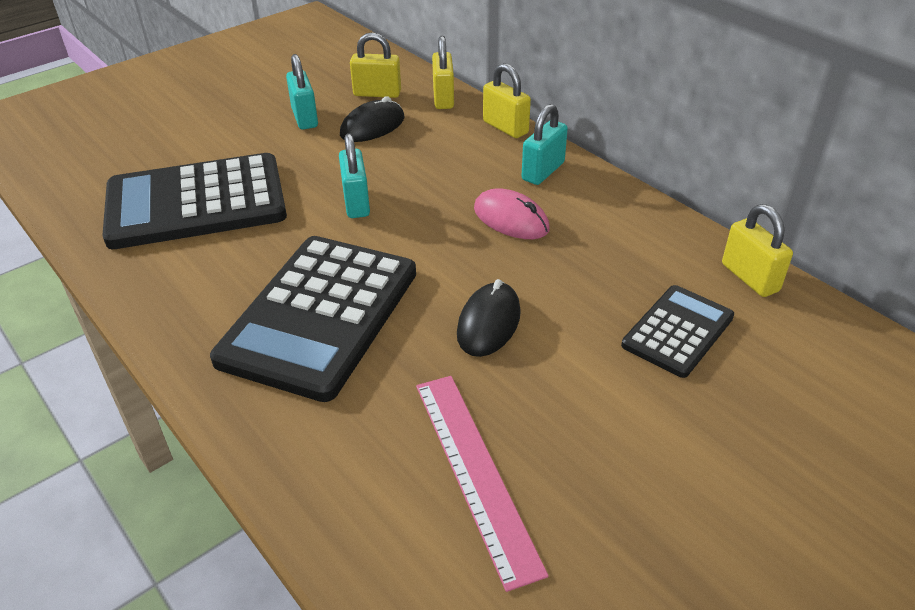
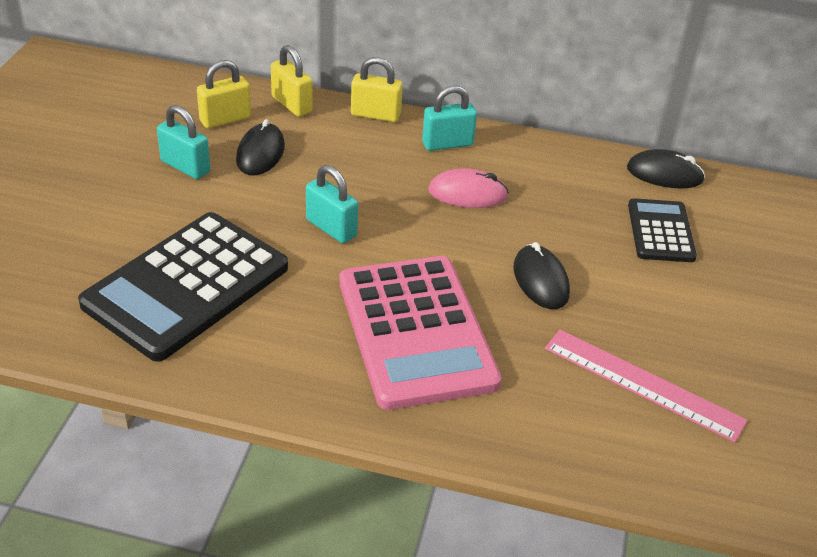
camera: 40 degrees left, 0 degrees up
black calculator [210,236,416,402] -> pink calculator [339,256,502,410]
turquoise padlock [522,104,568,185] -> turquoise padlock turned 75 degrees clockwise [422,85,477,151]
yellow padlock [722,204,793,297] -> black mouse [627,149,705,189]

